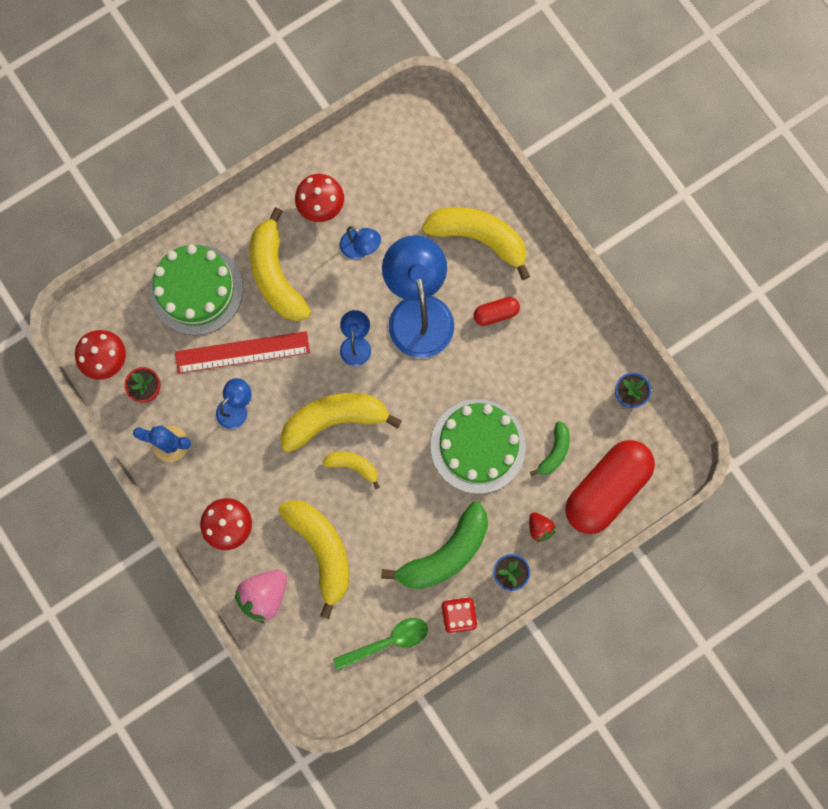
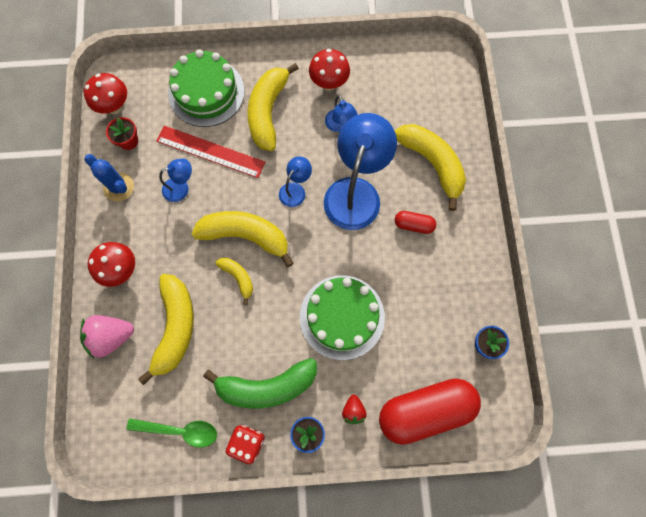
camera: 30 degrees right, 5 degrees down
green banana [530,421,570,476] -> none

